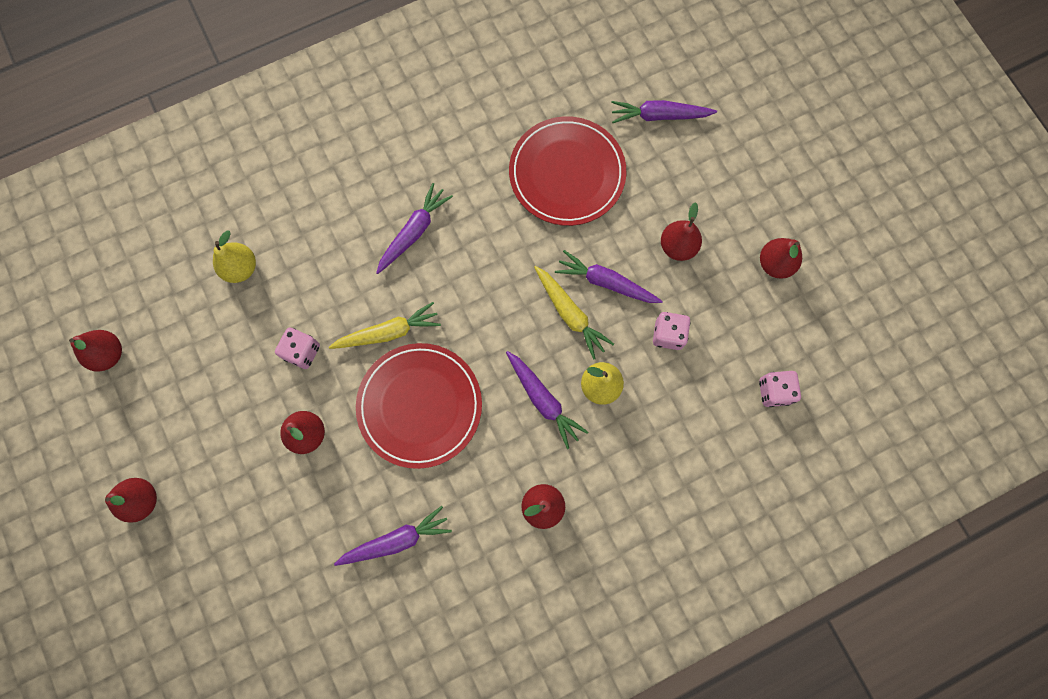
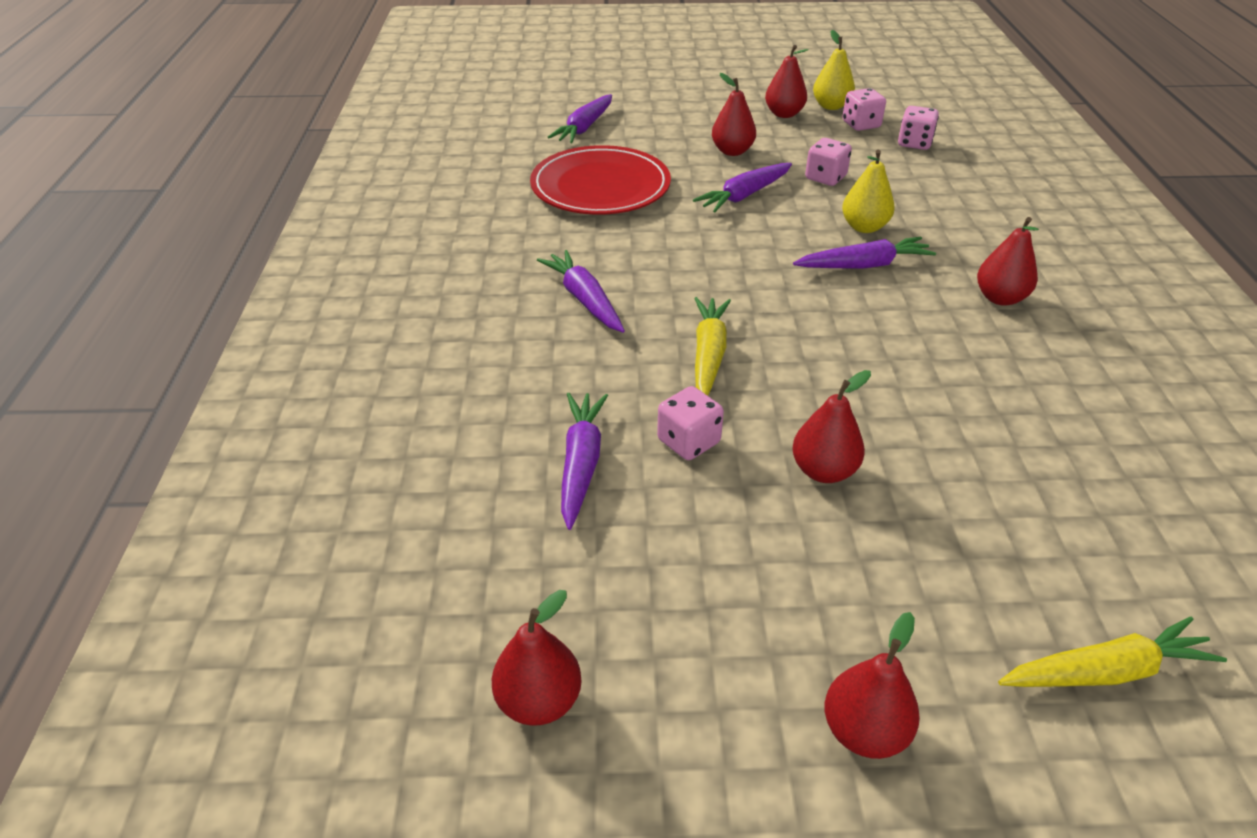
camera: 65 degrees left, 35 degrees down
yellow pear [213,231,256,283] -> yellow pear moved to [813,30,855,110]
purple carrot [334,506,452,566] -> purple carrot moved to [561,393,608,530]
red plate [356,343,482,469] -> none
yellow carrot [534,266,614,360] -> yellow carrot moved to [998,617,1227,687]
none -> pink dice [842,88,886,131]

